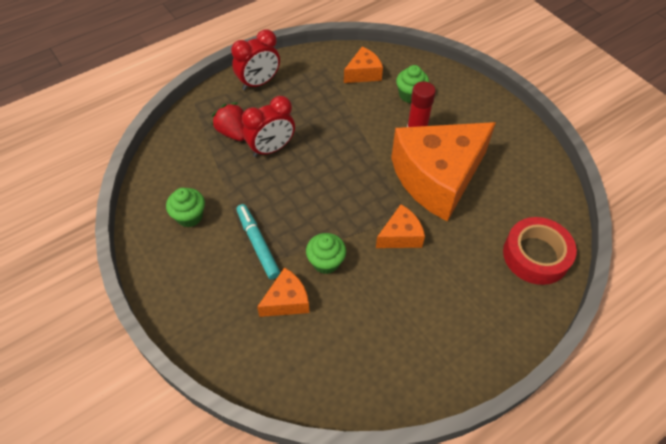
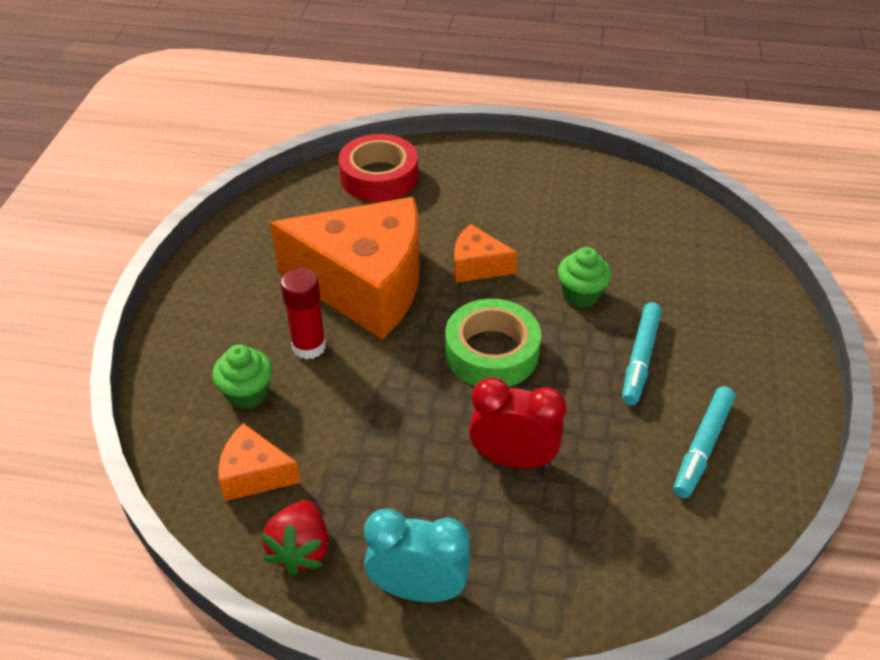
camera: 135 degrees left, 10 degrees down
green cupcake [166,188,205,227] -> turquoise marker [673,386,735,498]
red strawberry [212,102,245,141] -> red strawberry moved to [261,500,329,575]
red clock [231,29,280,90] -> turquoise clock [364,509,470,602]
orange cheese [257,267,309,317] -> none
none -> green tape [445,299,541,387]

